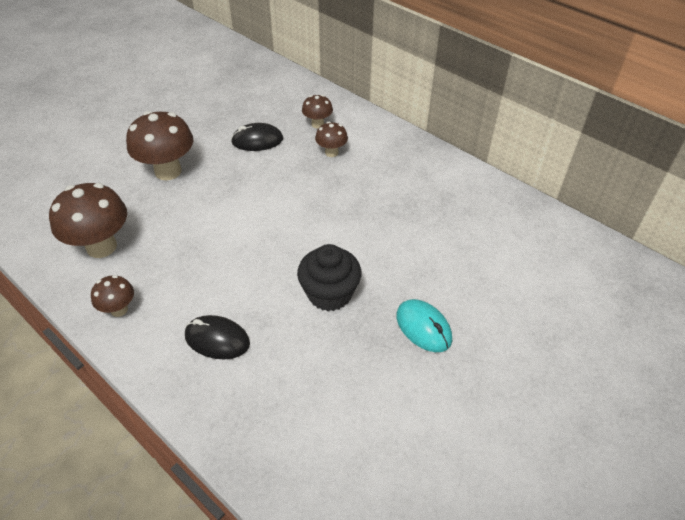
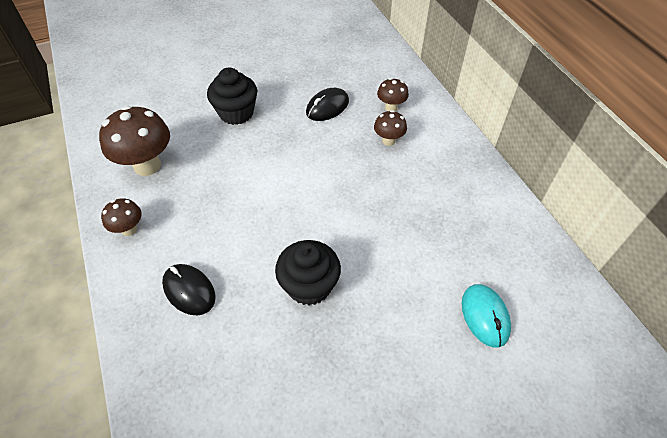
camera: 25 degrees right, 5 degrees up
brown mushroom [126,111,193,180] -> black cupcake [207,68,257,125]
black mouse [231,123,283,151] -> black mouse turned 60 degrees counterclockwise [306,88,349,121]
turquoise mouse [396,299,452,352] -> turquoise mouse moved to [462,284,511,348]

